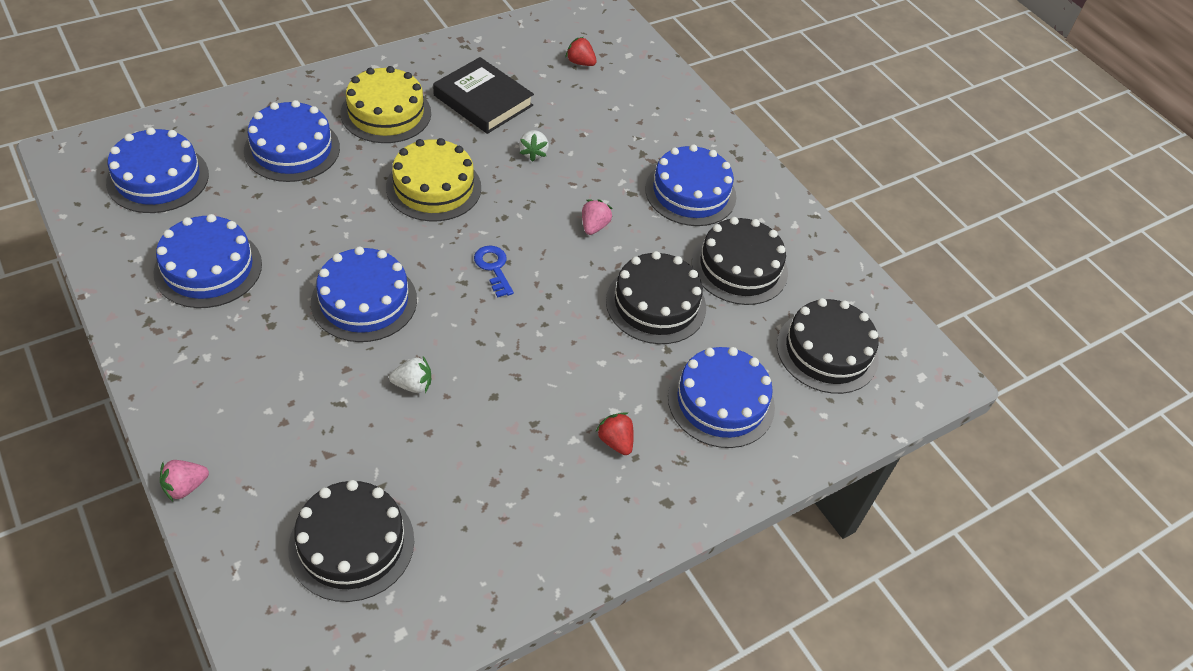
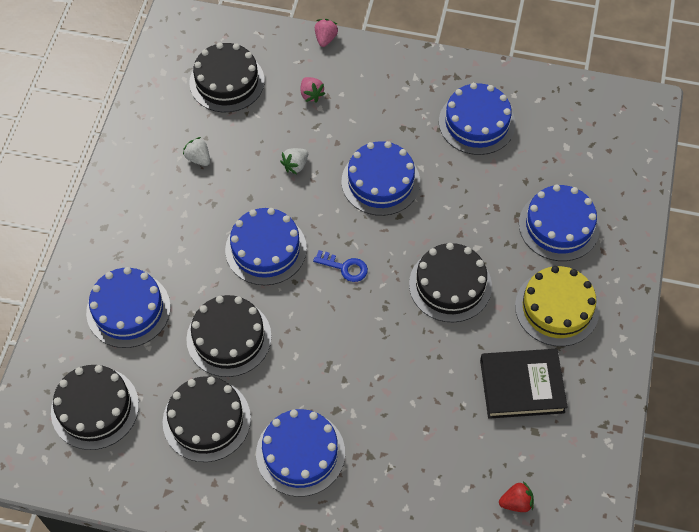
camera: 140 degrees right, 10 degrees up
blue cake [106,127,209,213] -> blue cake moved to [225,208,307,285]
yellow cake [386,138,481,221] -> black cake [409,243,492,322]
white strawberry [519,130,549,162] -> white strawberry moved to [183,137,210,166]
pink strawberry [582,200,613,235] -> pink strawberry moved to [301,77,325,103]
red strawberry [596,412,634,455] -> none

